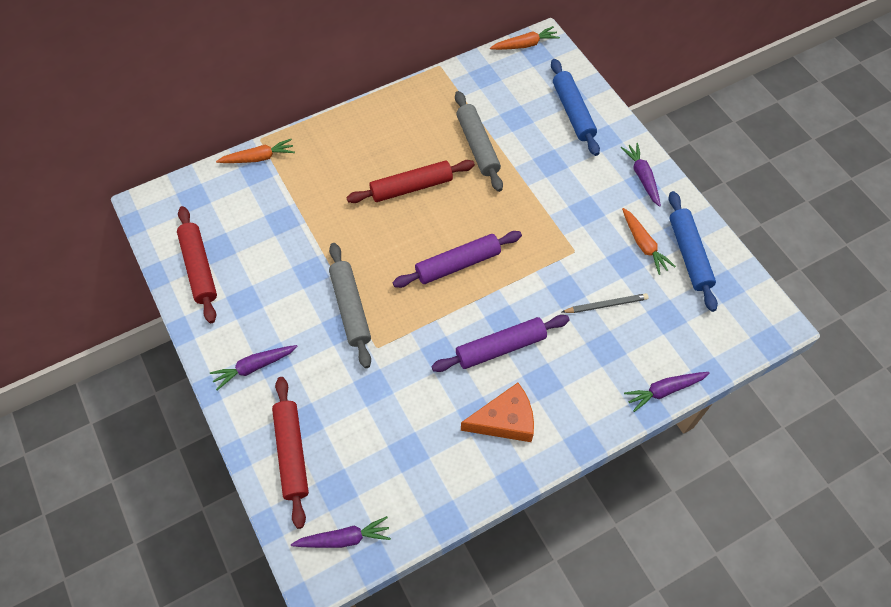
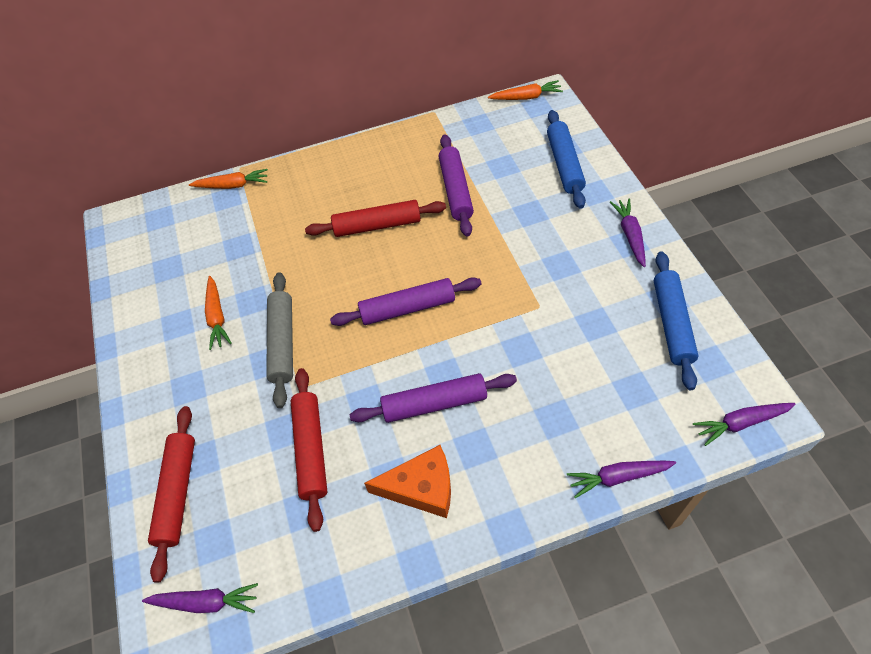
camera: 15 degrees right, 5 degrees down
red rolling pin [177,206,217,323] -> red rolling pin moved to [291,368,327,532]
purple carrot [210,345,298,390] -> purple carrot moved to [693,403,796,446]
grey rolling pin [455,91,503,192] -> purple rolling pin [439,134,474,237]
grey pencil [562,293,649,313] -> none
orange carrot [622,208,676,275] -> orange carrot moved to [205,276,232,350]

